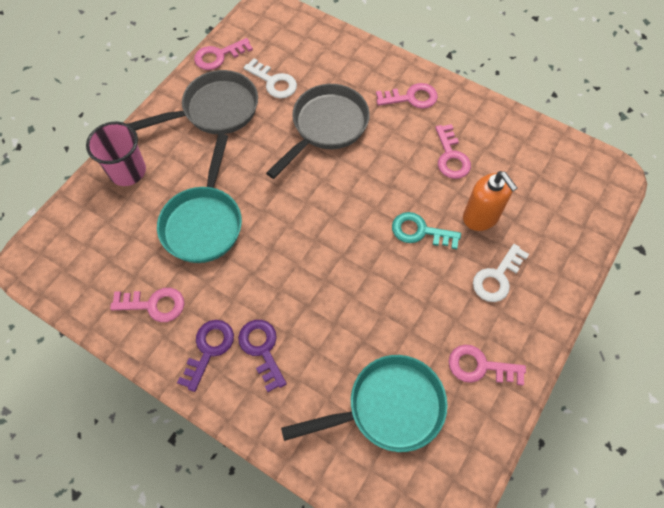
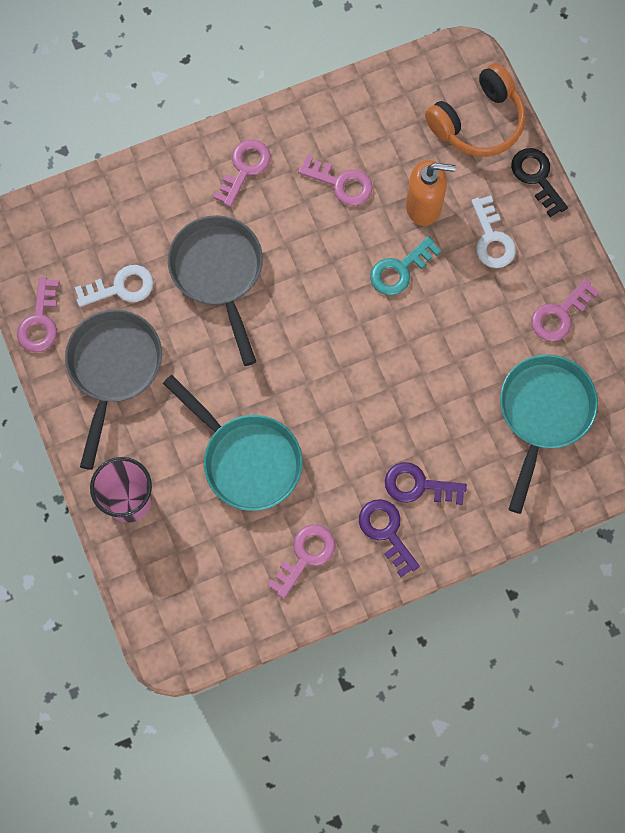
camera: 55 degrees left, 10 degrees up
none -> orange headphones [425,63,526,157]
none -> black key [511,148,568,217]

